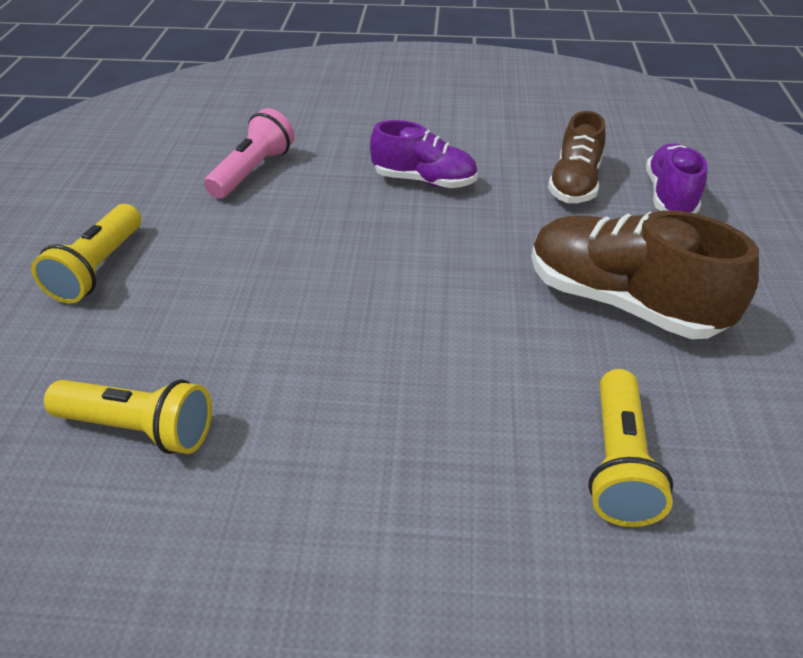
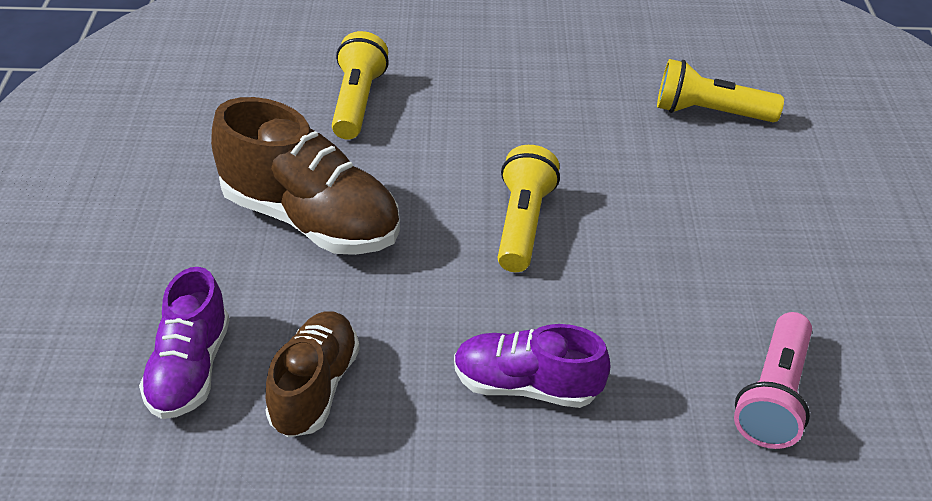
camera: 175 degrees right, 0 degrees up
yellow flashlight [32,204,141,303] -> yellow flashlight moved to [497,145,560,272]

